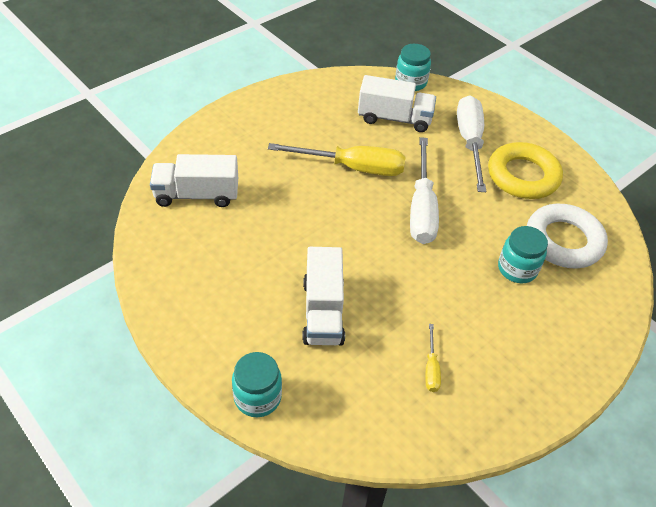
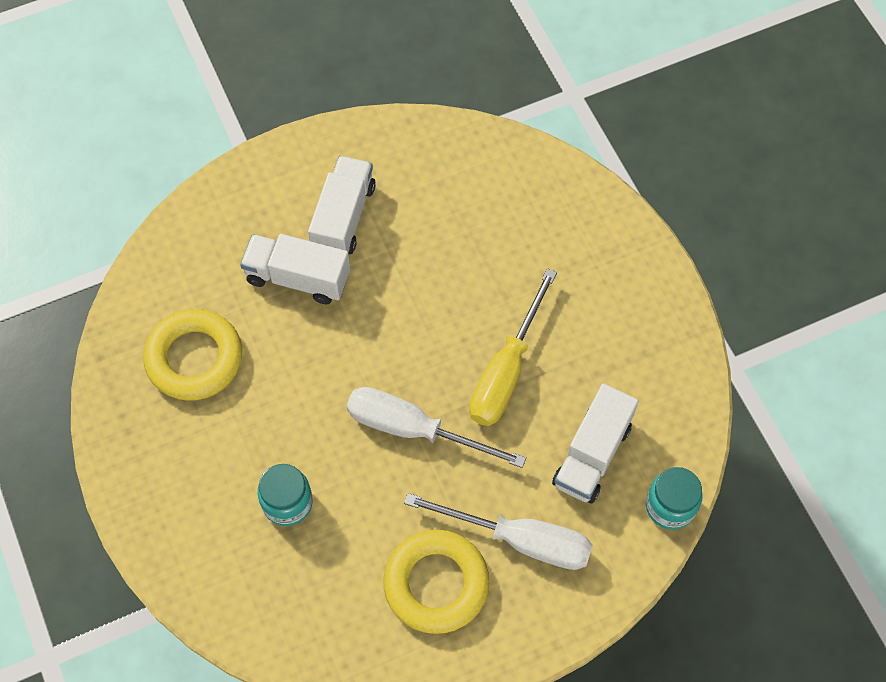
camera: 110 degrees right, 15 degrees up
white truck [150,154,238,207] -> white truck moved to [308,156,376,254]
turquoise jar [232,352,282,417] -> none
yellow screwdriver [426,324,441,392] -> yellow ring [143,309,242,401]
white ring [527,204,608,268] -> none

